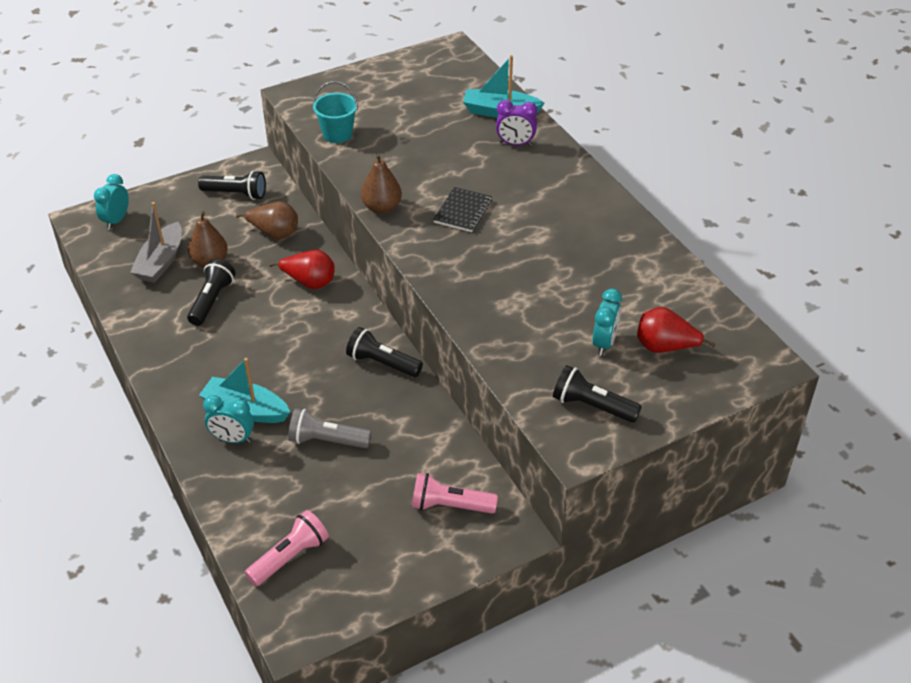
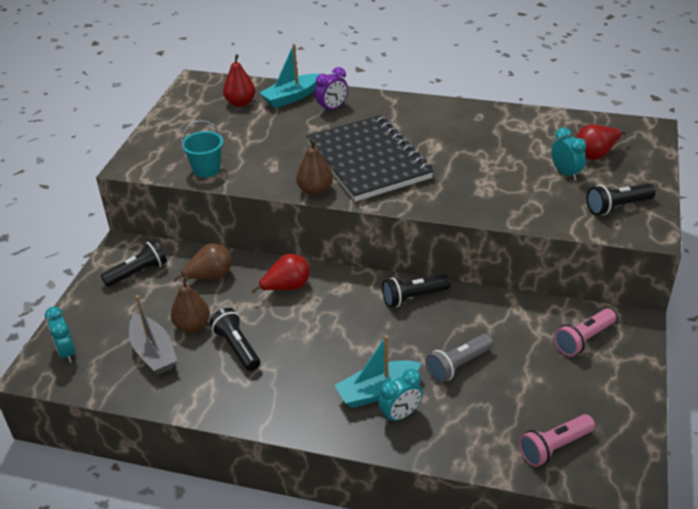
camera: 45 degrees left, 5 degrees down
pink flashlight [245,510,329,586] -> pink flashlight turned 120 degrees counterclockwise [519,414,595,467]
black notebook [433,187,492,232] -> black notebook [306,115,434,202], size x2.39
none -> red pear [223,54,255,107]

